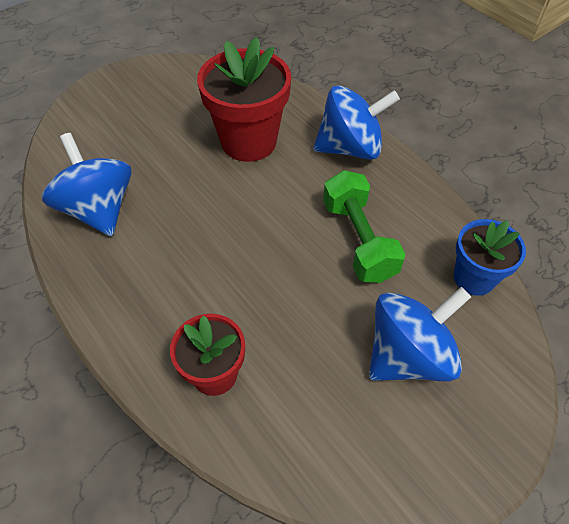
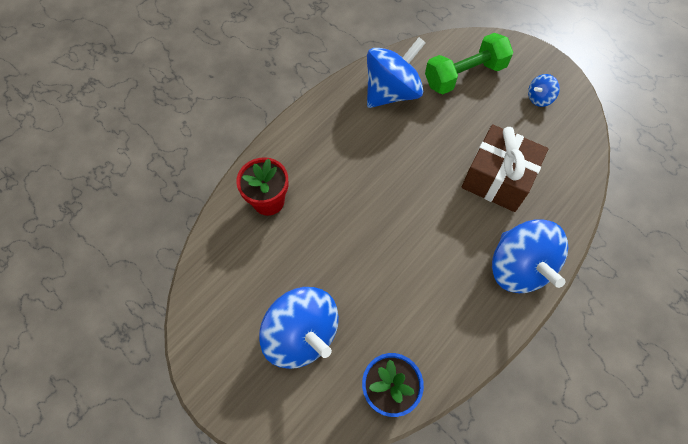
camera: 80 degrees right, 10 degrees up
red flower pot [197,37,291,162] -> brown gift [462,124,548,212]
green dumbbell [323,170,405,283] -> green dumbbell moved to [425,33,513,94]
none -> blue spinning top [528,74,560,107]

